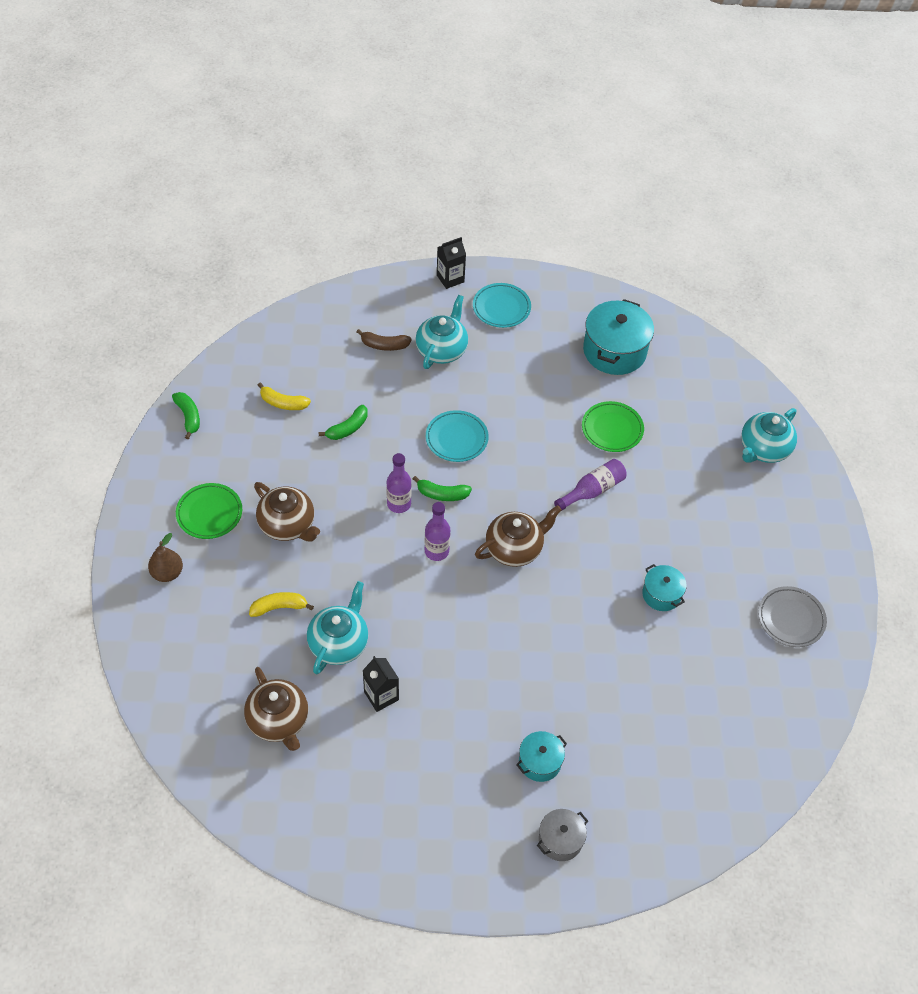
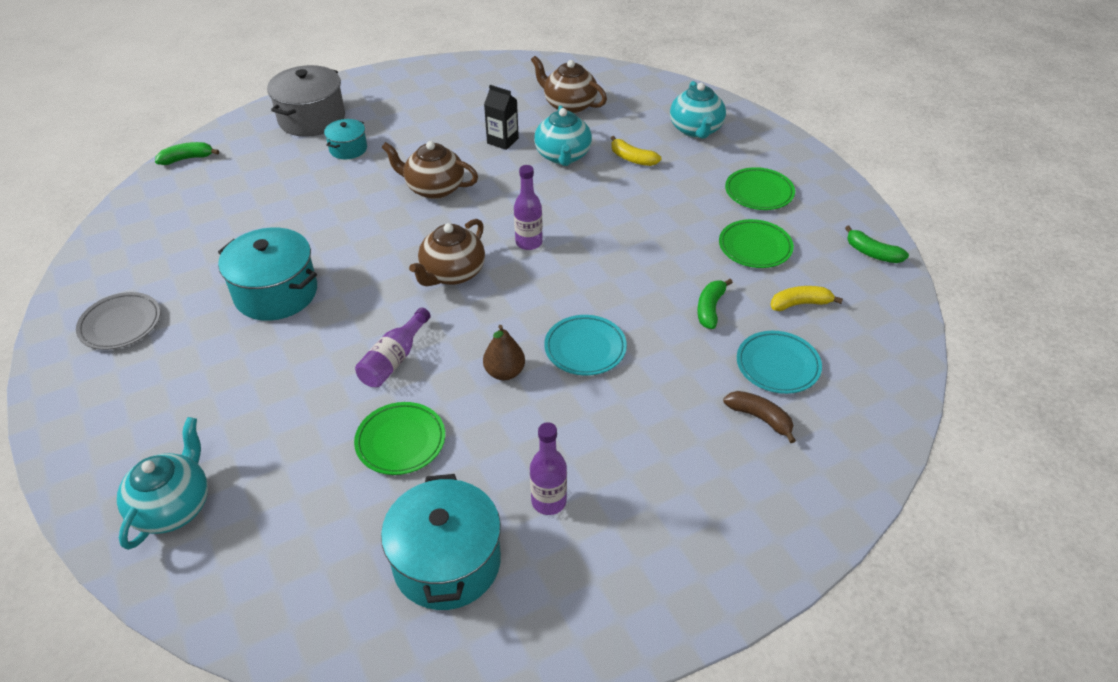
camera: 155 degrees right, 10 degrees down
brown pear [148,533,183,582] -> brown pear moved to [483,325,525,380]
yellow banana [249,592,314,617] -> yellow banana turned 75 degrees clockwise [611,136,661,166]
brown teapot [254,482,320,541] -> brown teapot moved to [382,141,478,199]
brown banana [356,329,412,351] -> brown banana turned 60 degrees clockwise [723,391,796,443]
purple bottle [386,453,412,513] -> purple bottle moved to [530,422,567,515]
green banana [413,476,472,501] -> green banana moved to [155,142,219,165]
turquoise teapot [415,295,468,369] -> turquoise teapot moved to [670,81,726,139]
black carton [437,237,466,289] -> none
turquoise plate [473,283,531,328] -> turquoise plate moved to [737,331,822,394]
grey pot [537,809,588,861] -> grey pot [267,65,345,137], size x1.84
turquoise pot [642,564,687,611] -> turquoise pot [218,227,317,321], size x1.84
none -> green plate [719,219,794,268]

